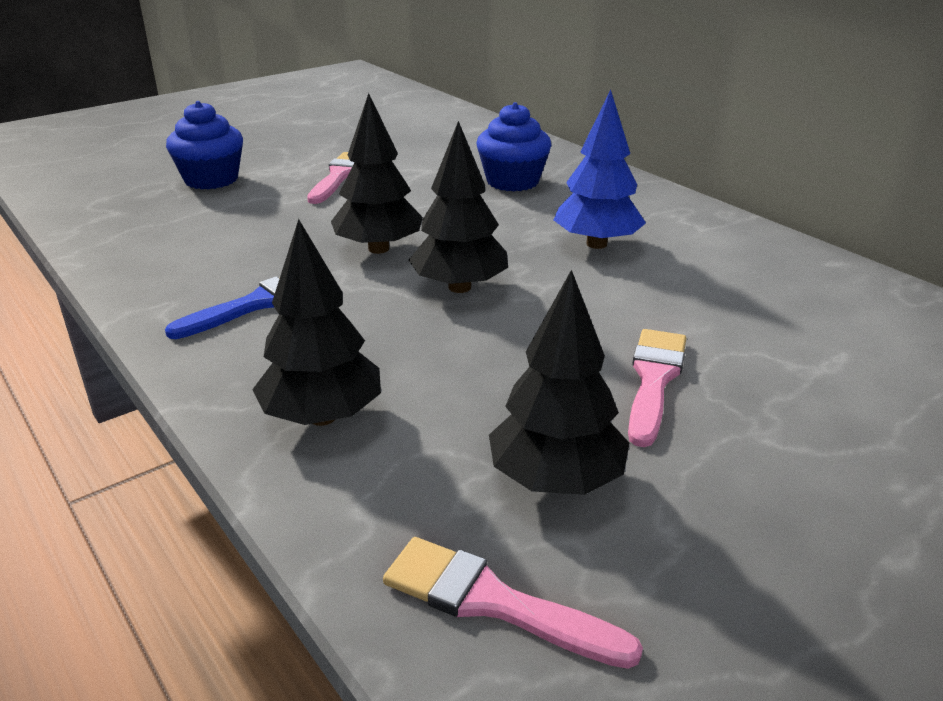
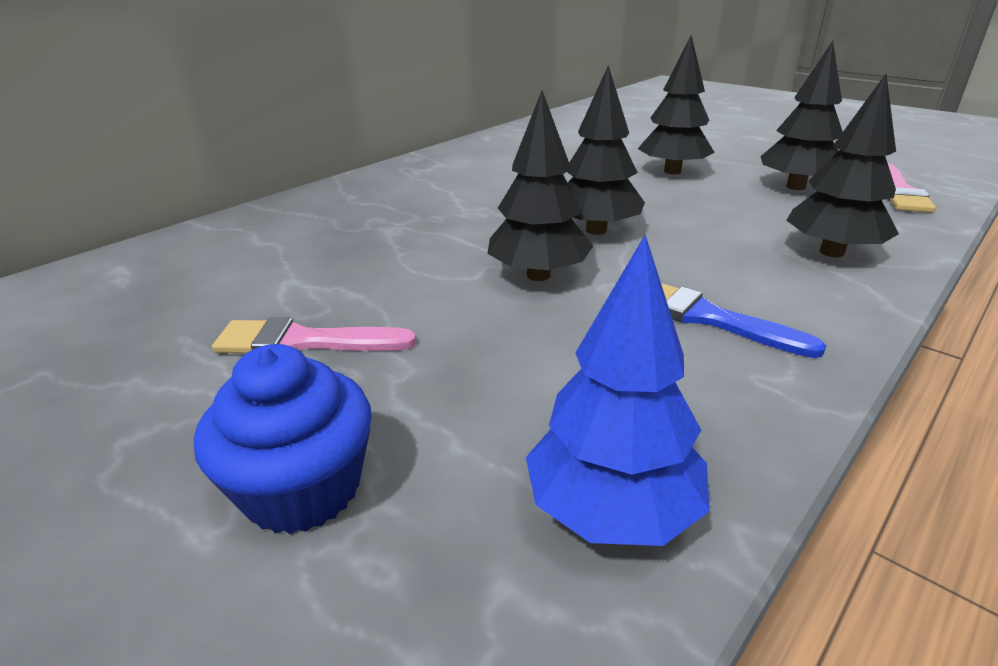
camera: 100 degrees left, 0 degrees up
blue cupcake [477,102,551,191] -> none
blue tree [554,90,646,249] -> blue tree moved to [526,234,710,546]
pink brush [628,329,686,447] -> black tree [638,35,715,174]

